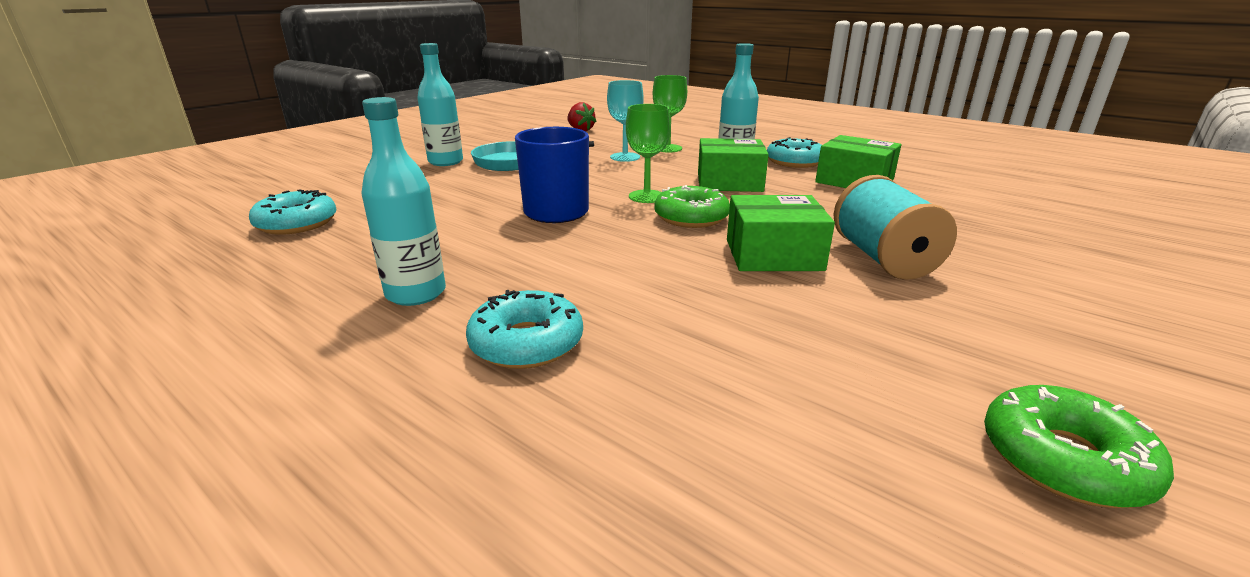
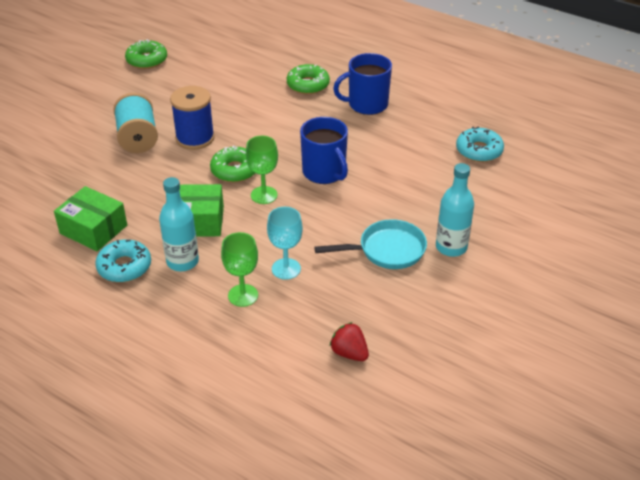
camera: 175 degrees right, 15 degrees up
turquoise bottle [361,97,446,306] -> blue mug [333,53,392,115]
turquoise donut [466,290,583,369] -> green donut [287,64,330,94]
green box [727,195,835,271] -> blue spool [170,86,215,150]

